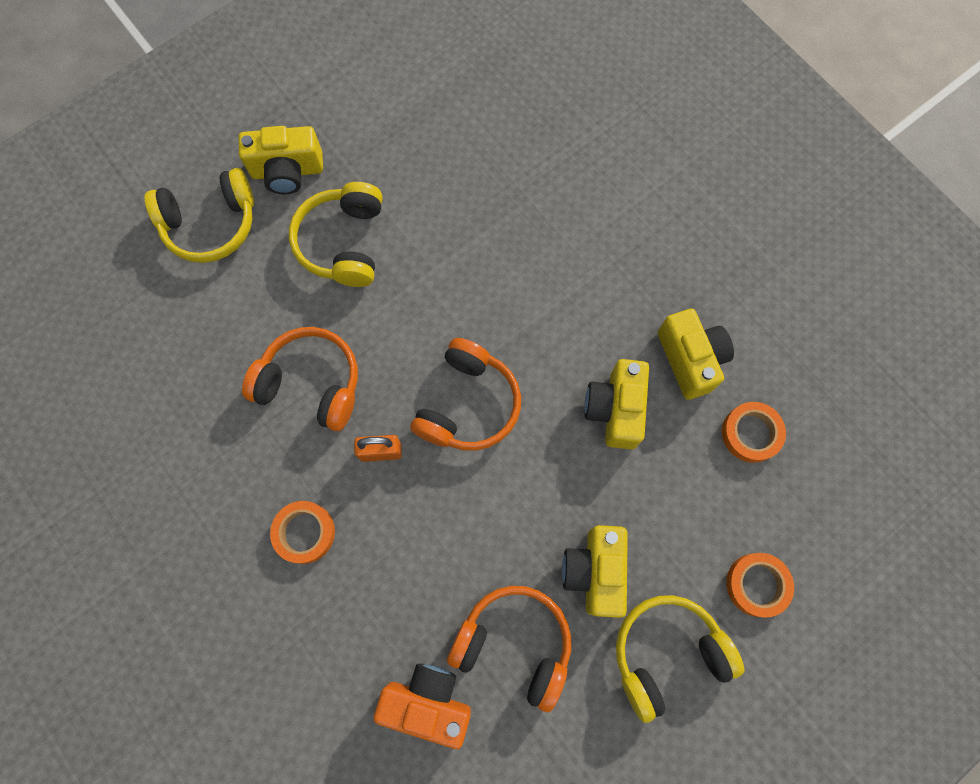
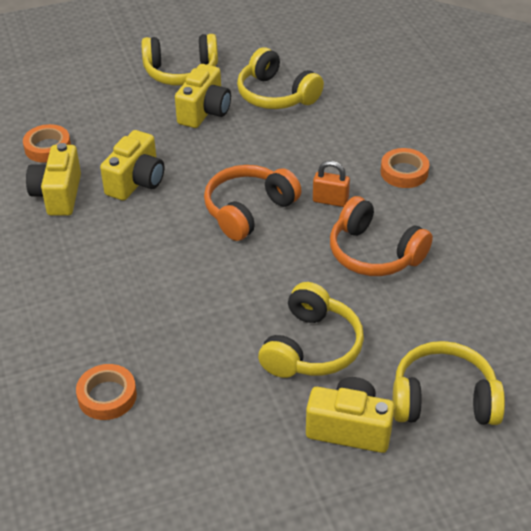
camera: 160 degrees left, 30 degrees down
orange camera [374,664,471,749] -> none
orange headphones [447,586,571,712] -> yellow headphones [237,47,324,109]
orange tape [726,553,794,618] -> orange tape moved to [76,364,137,420]

